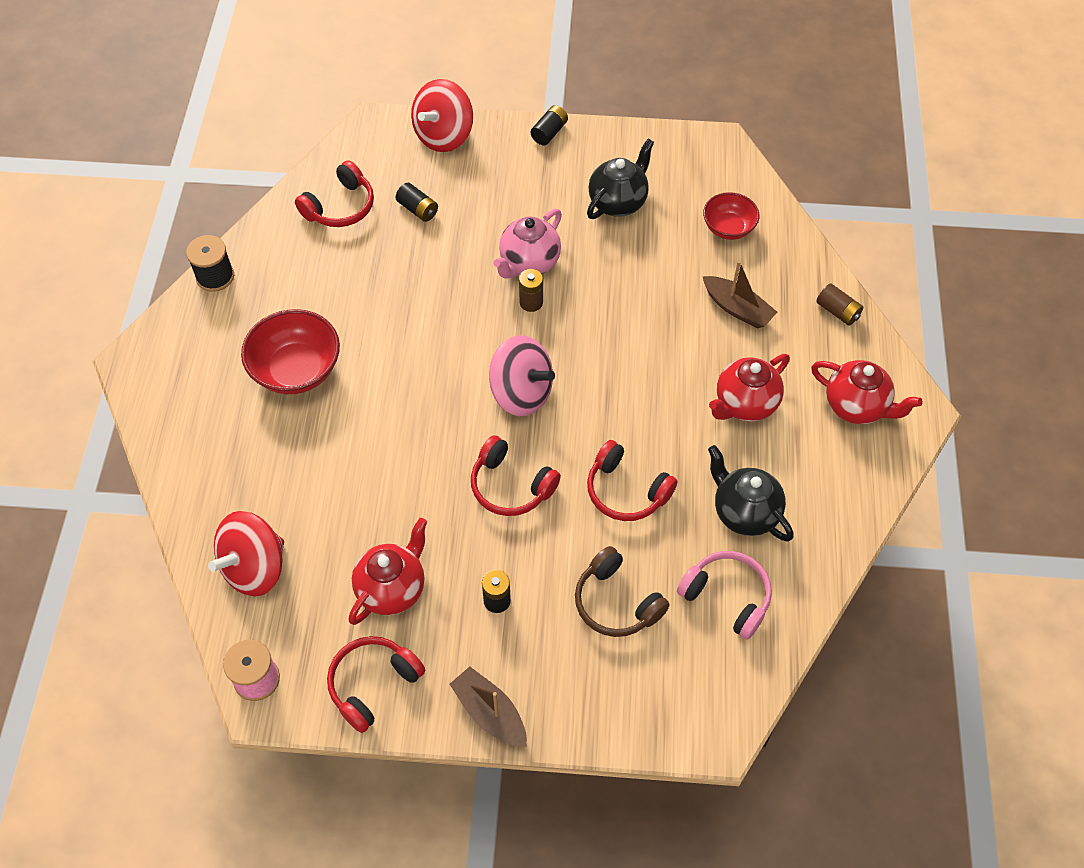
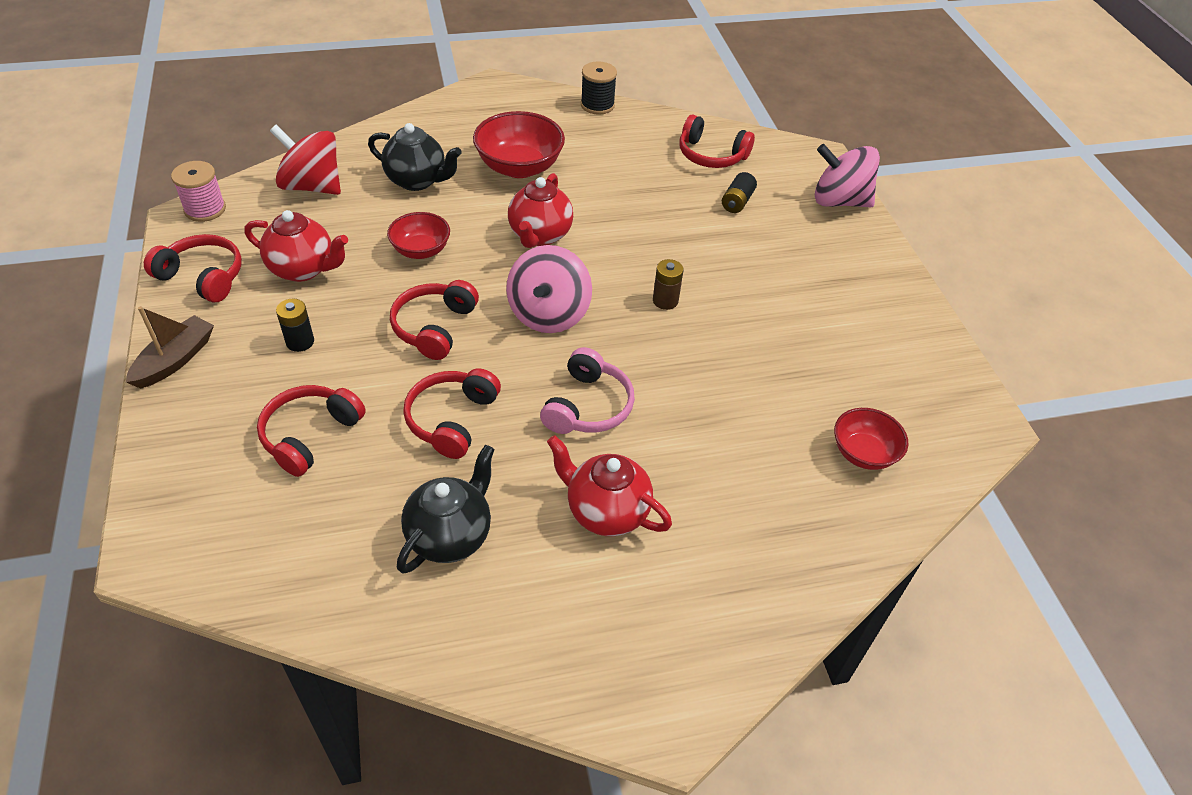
camera: 70 degrees right, 10 degrees down
red spinning top [411,79,473,152] -> pink spinning top [815,144,880,207]
pink teapot [493,209,562,279] -> none
black battery [530,105,568,145] -> none
brown headphones [575,546,670,637] -> red headphones [257,385,366,477]
black teapot [587,139,654,219] -> black teapot moved to [368,123,462,191]
pink headphones [677,551,772,640] -> pink headphones moved to [540,347,635,434]
brown boat [702,261,777,328] -> none
red teapot [811,360,923,424] -> red teapot moved to [508,173,573,248]
brown battery [816,284,863,326] -> none
none -> red bowl [387,212,450,259]

